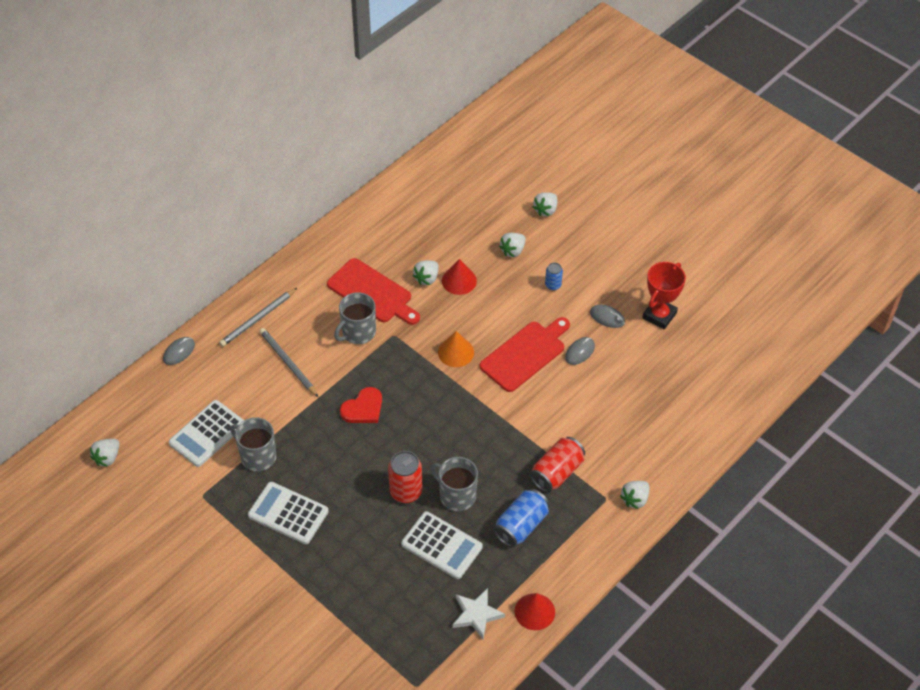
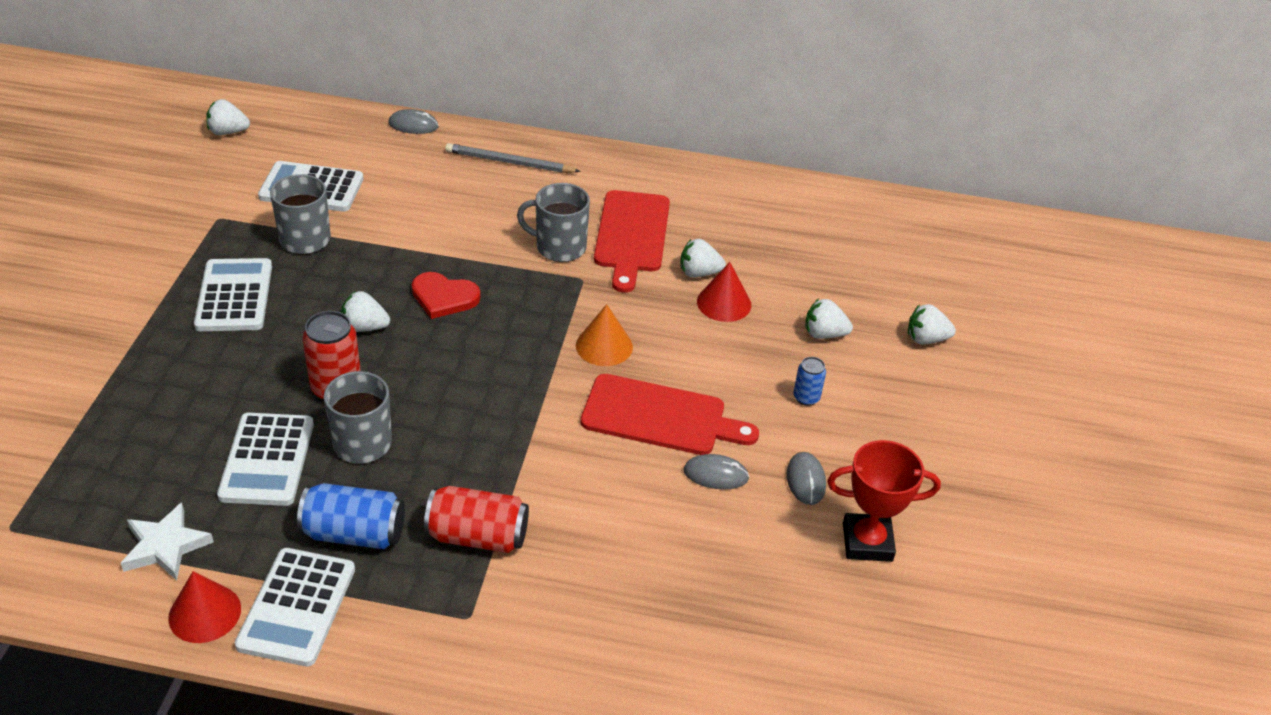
camera: 55 degrees right, 10 degrees down
grey pencil [259,328,318,397] -> none
white strawberry [620,481,649,509] -> white strawberry moved to [341,291,390,332]
none -> white calculator [235,548,355,667]

